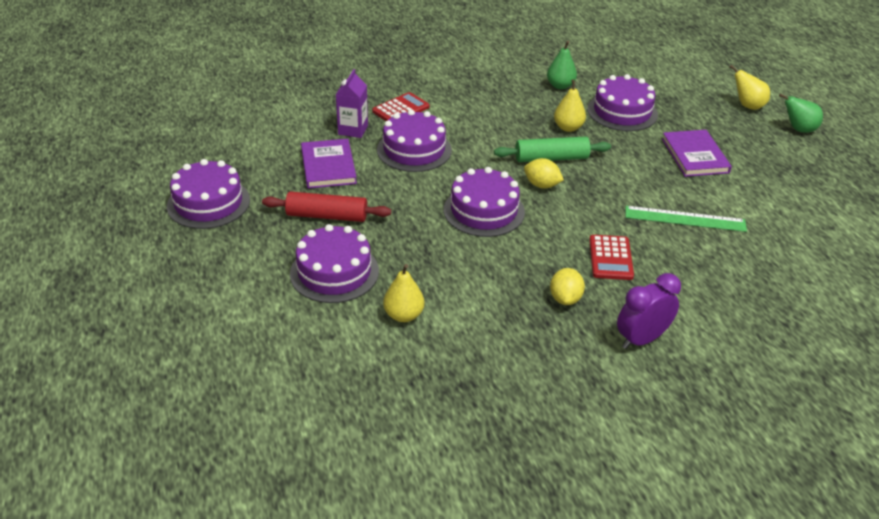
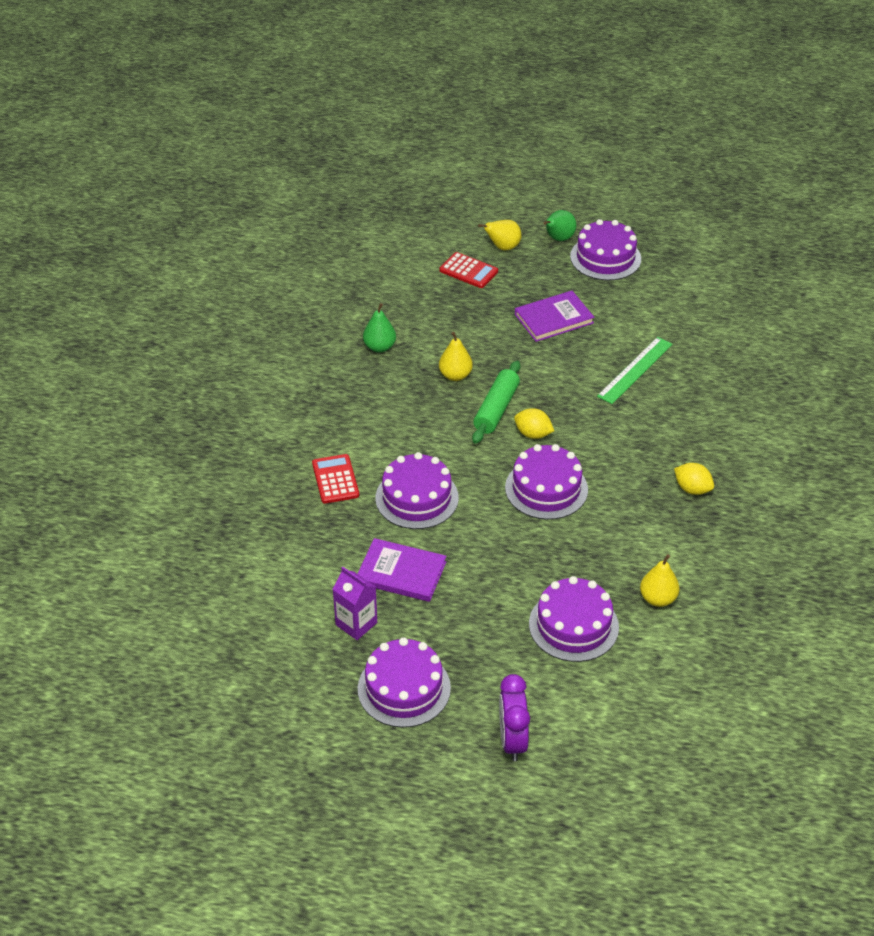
camera: 60 degrees left, 5 degrees up
red rolling pin [262,191,391,222] -> none
purple carton [336,69,368,138] -> purple carton moved to [333,567,377,640]
yellow lemon [524,158,564,188] -> yellow lemon turned 60 degrees clockwise [514,408,554,439]
purple cake [587,74,658,131] -> purple cake moved to [570,219,641,281]
red calculator [589,235,634,280] -> red calculator moved to [440,252,498,288]
purple clock [617,273,681,349] -> purple clock moved to [499,674,530,761]
purple book [662,130,732,177] -> purple book turned 45 degrees counterclockwise [515,291,595,342]

